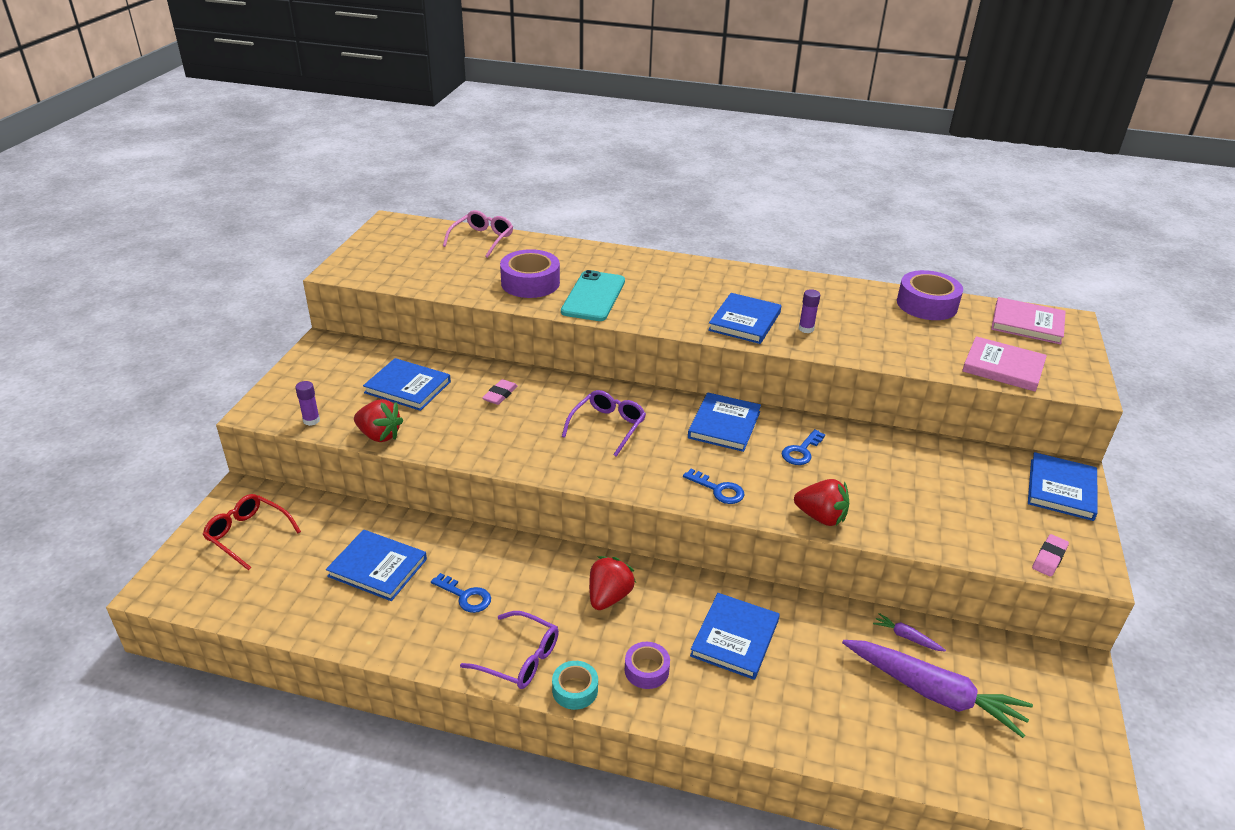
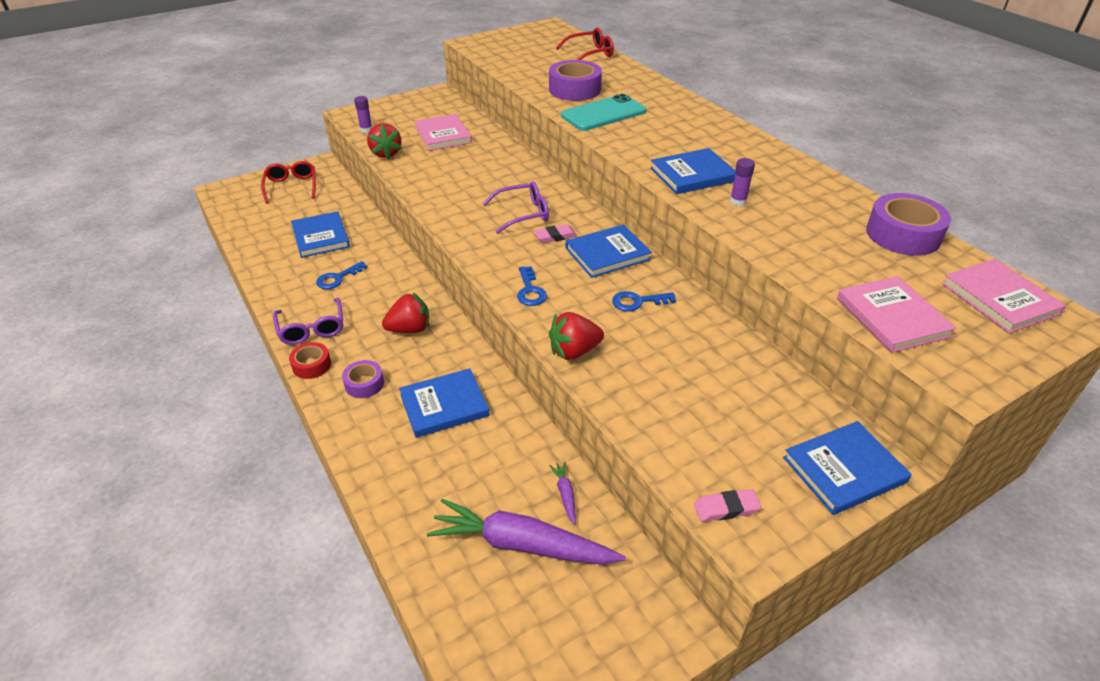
camera: 45 degrees right, 5 degrees up
blue book [363,358,451,411] -> pink book [414,114,472,151]
blue key [431,573,491,613] -> blue key turned 60 degrees clockwise [316,261,368,289]
pink glasses [443,210,513,258] -> red glasses [556,28,614,60]
pink eraser [482,379,518,405] -> pink eraser moved to [534,224,577,243]
turquoise tape [552,661,598,710] -> red tape [289,342,331,379]
red strawberry [794,479,849,526] -> red strawberry turned 90 degrees clockwise [549,312,604,360]
purple carrot [842,640,1033,738] -> purple carrot turned 120 degrees clockwise [427,499,626,565]

